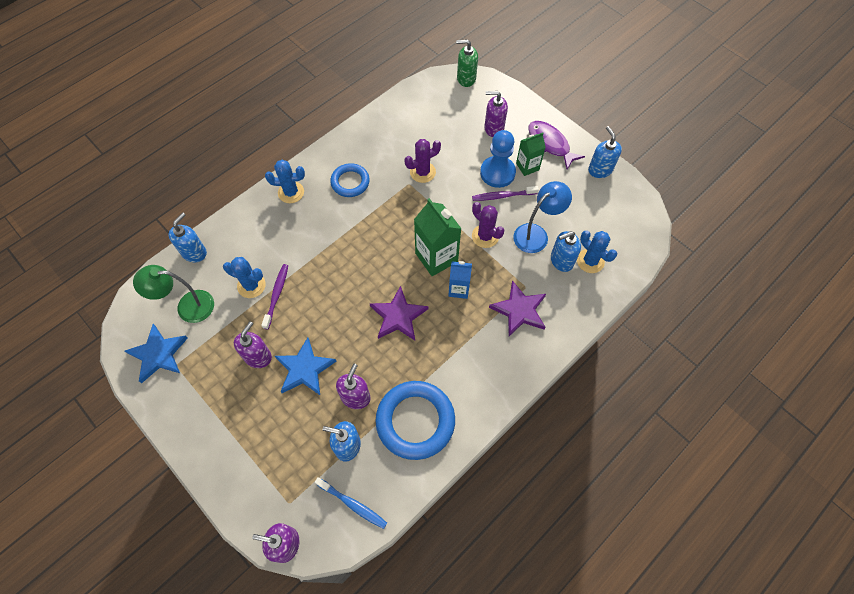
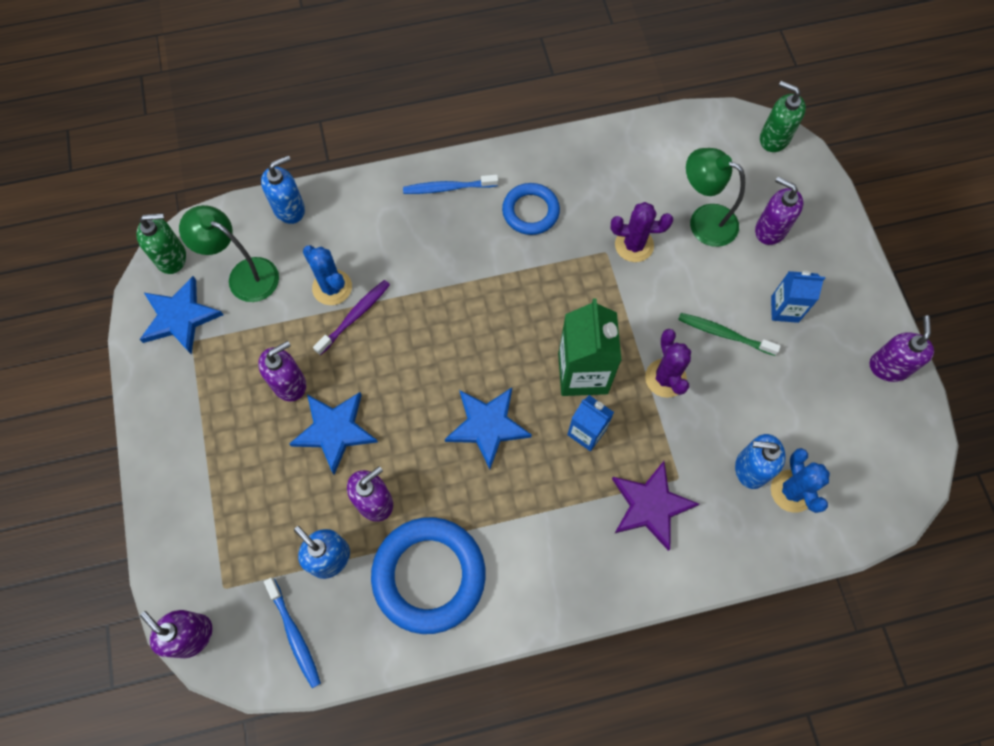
camera: 30 degrees right, 5 degrees up
blue cactus [265,160,305,203] -> blue toothbrush [403,175,498,194]
purple star [370,286,429,340] -> blue star [445,388,532,470]
purple toothbrush [472,186,539,201] -> green toothbrush [678,313,781,356]
blue pawn [480,130,516,188] -> none
blue lamp [513,181,572,253] -> none
green carton [516,132,546,176] -> blue carton [771,271,825,323]
purple fish [528,121,585,169] -> none
blue soap dispenser [588,126,622,178] -> purple soap dispenser [870,315,934,382]
none -> green soap dispenser [136,213,186,274]
none -> green lamp [686,148,745,247]

